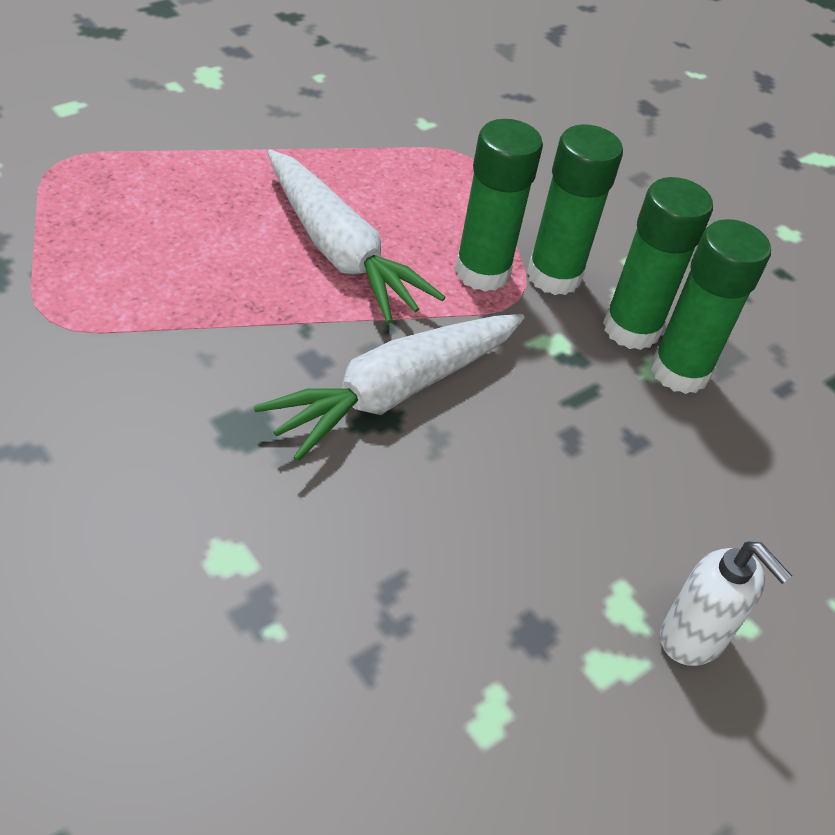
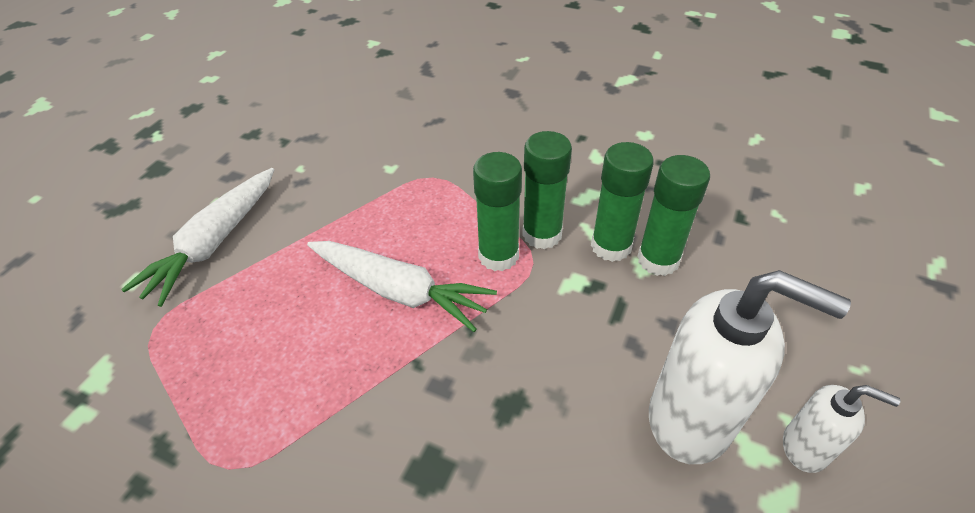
camera: 20 degrees left, 0 degrees up
white carrot [254,314,525,461] -> white carrot moved to [121,168,274,307]
none -> white soap dispenser [649,270,851,464]

